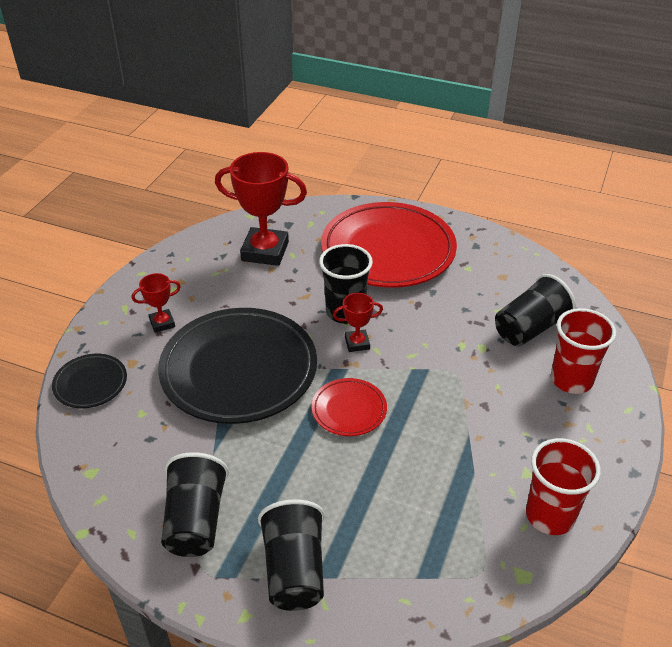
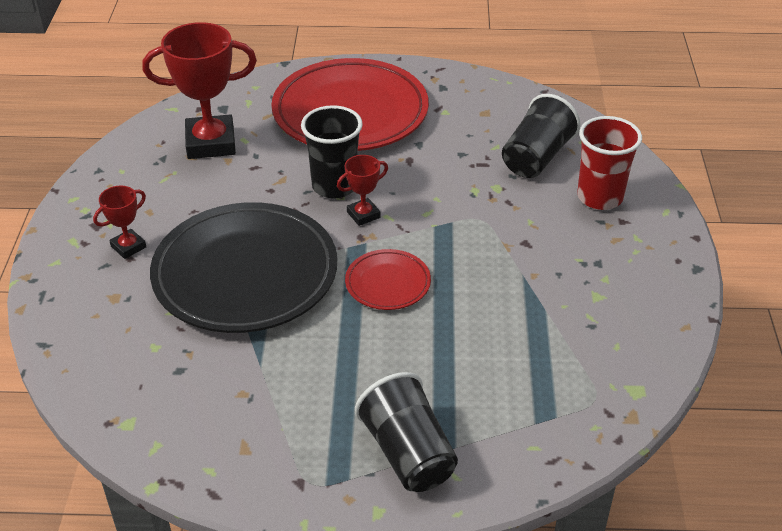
camera: 20 degrees left, 0 degrees up
black plate [52,354,127,408] -> none
black cup [161,452,229,557] -> none
red cup [526,438,601,535] -> none

